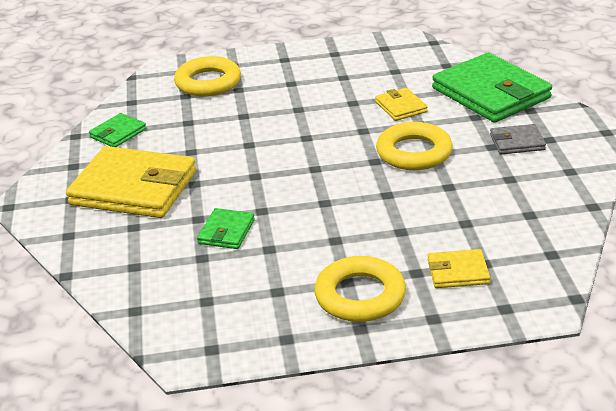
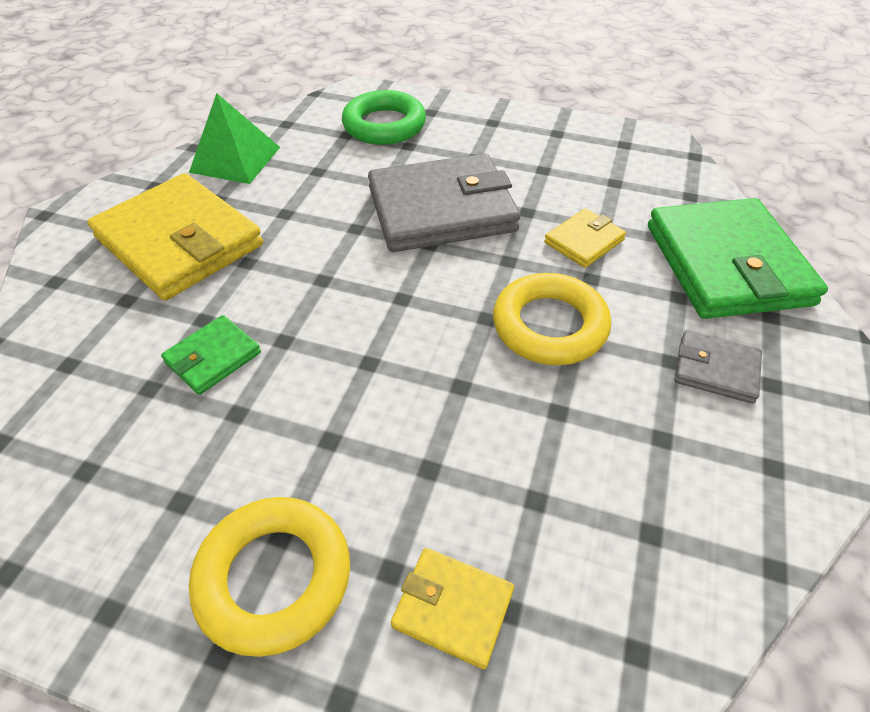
camera: 25 degrees right, 15 degrees up
green wallet [89,113,146,147] -> green pyramid [189,93,280,184]
yellow ring [174,56,241,96] -> green ring [342,90,426,145]
yellow wallet [375,88,428,121] -> yellow wallet turned 45 degrees clockwise [544,209,626,268]
none -> grey wallet [368,153,521,252]

